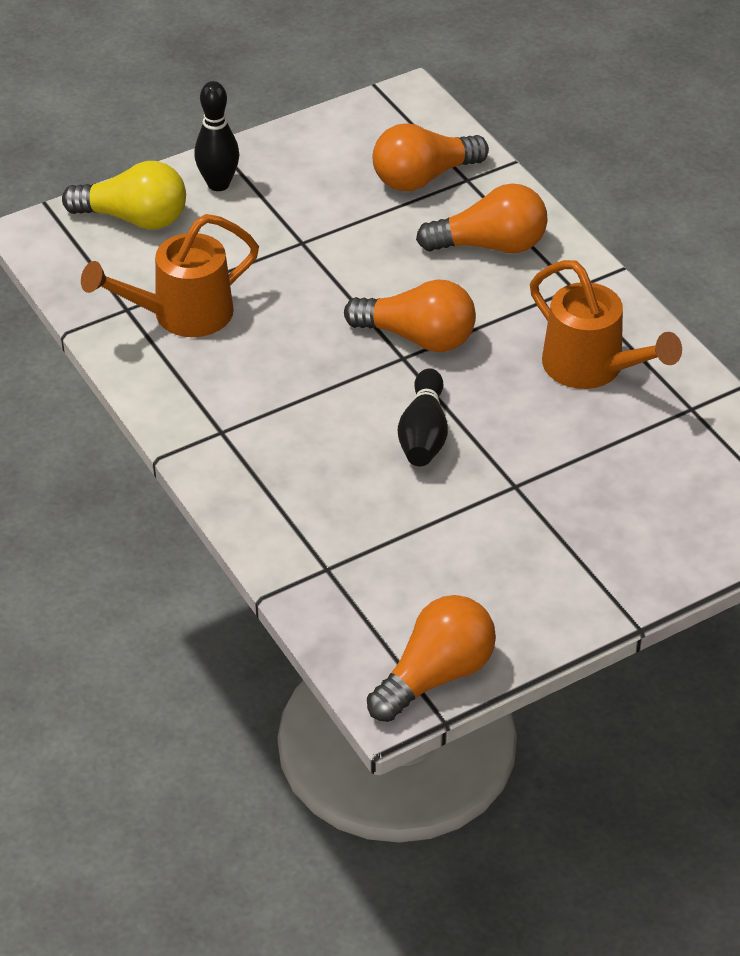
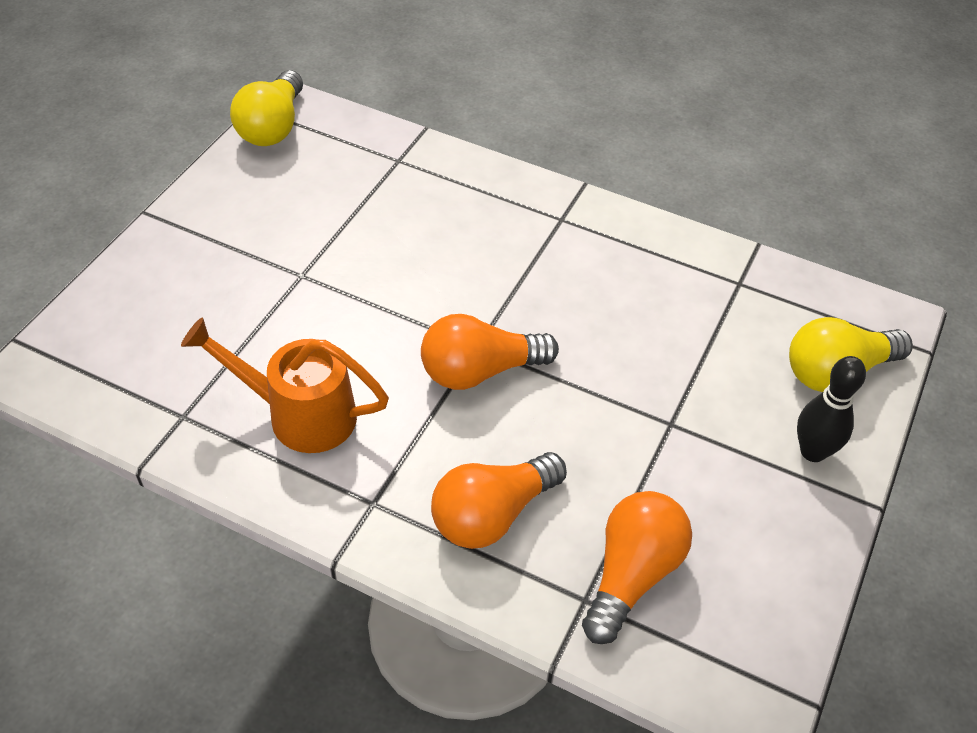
camera: 145 degrees right, 5 degrees up
orange watering can [81,214,259,337] -> none
orange light bulb [367,595,496,722] -> yellow light bulb [230,70,303,146]
black bowling pin [398,368,448,466] -> none

